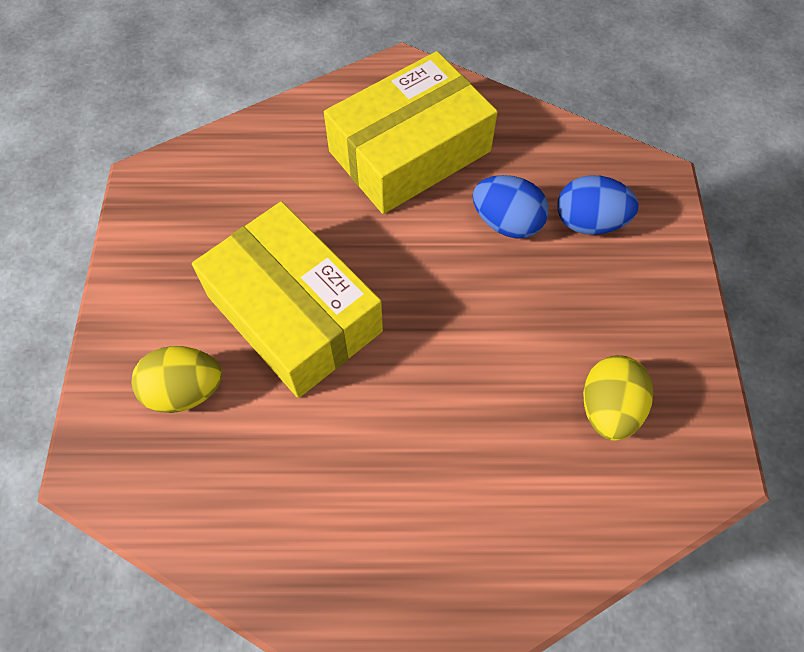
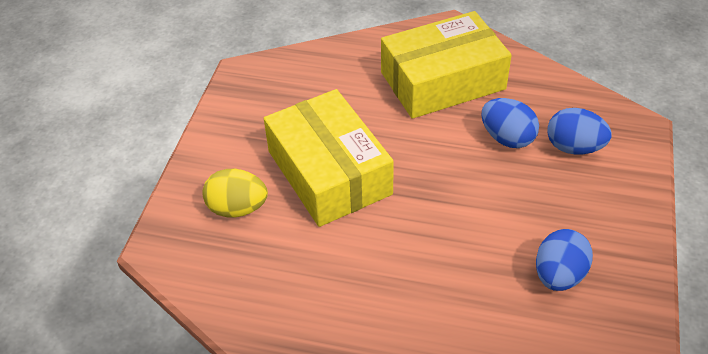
camera: 15 degrees right, 15 degrees down
yellow egg [583,355,653,441] -> blue egg [536,229,593,291]

